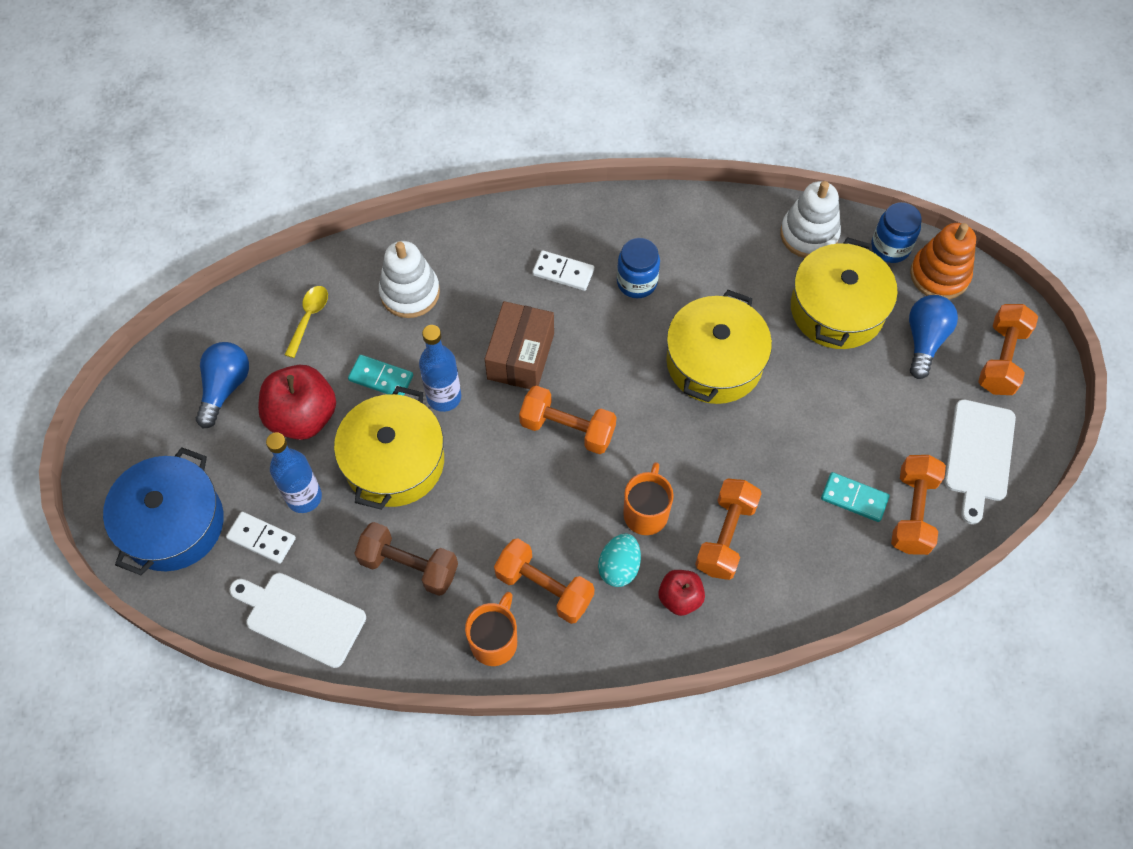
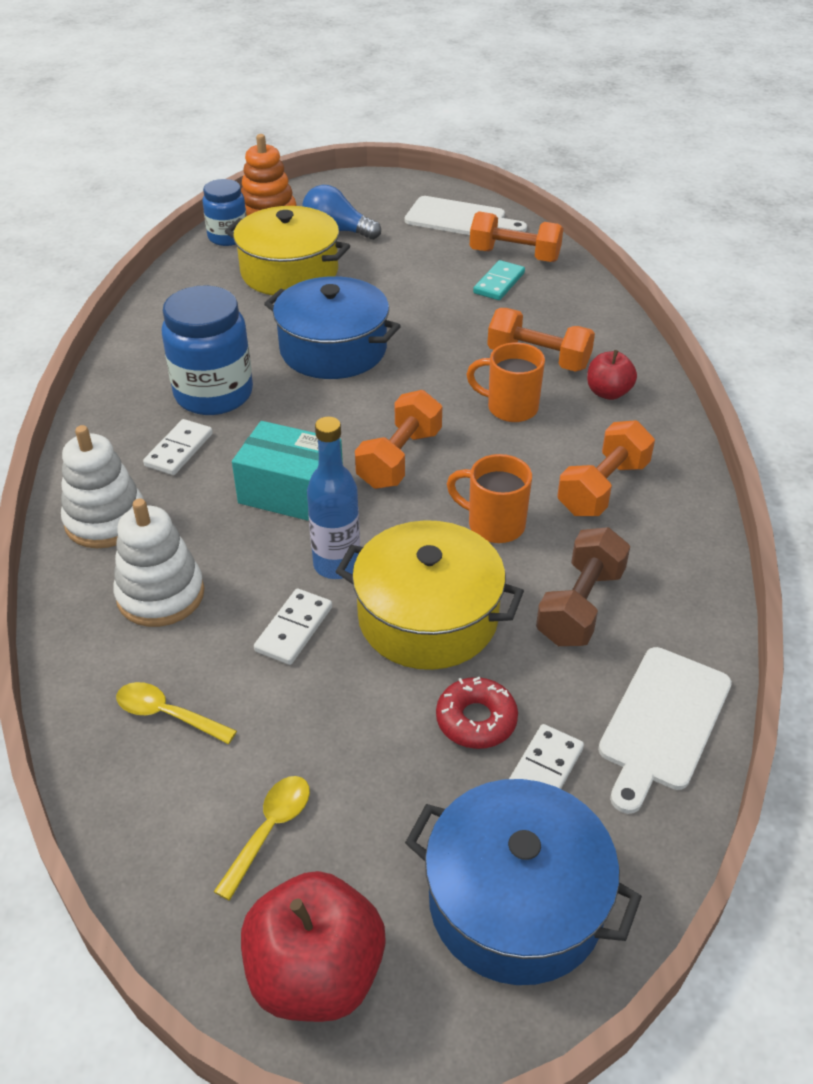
camera: 85 degrees left, 20 degrees down
blue light bulb [196,342,249,428] -> yellow spoon [214,776,310,901]
red apple [258,365,336,440] -> red apple moved to [241,871,386,1022]
blue bottle [266,432,322,513] -> red donut [436,677,518,749]
turquoise domino [348,355,413,396] -> white domino [254,588,332,665]
orange mug [465,592,517,666] -> orange mug moved to [447,454,532,543]
brown box [485,301,554,389] -> turquoise box [232,421,343,521]
turquoise egg [598,533,641,587] -> none
blue jar [617,238,660,298] -> blue jar [162,285,253,415], size x1.61
yellow pot [666,290,772,404] -> blue pot [264,276,401,379]
white stacking toy [780,181,841,258] -> white stacking toy moved to [61,425,144,548]
orange dumbbell [978,304,1038,395] -> none

